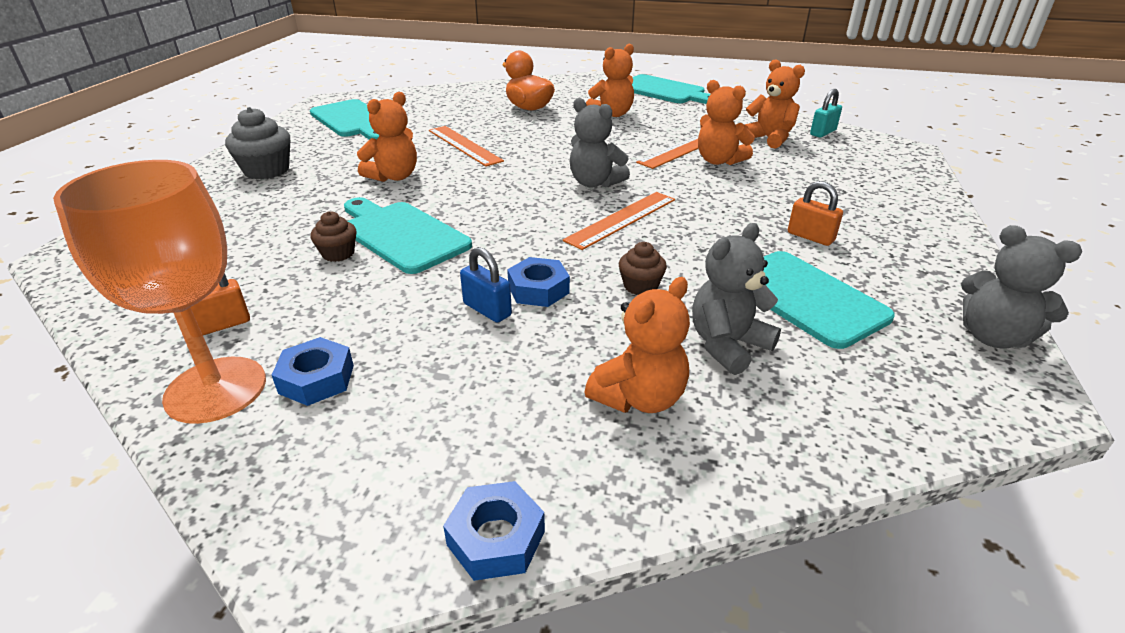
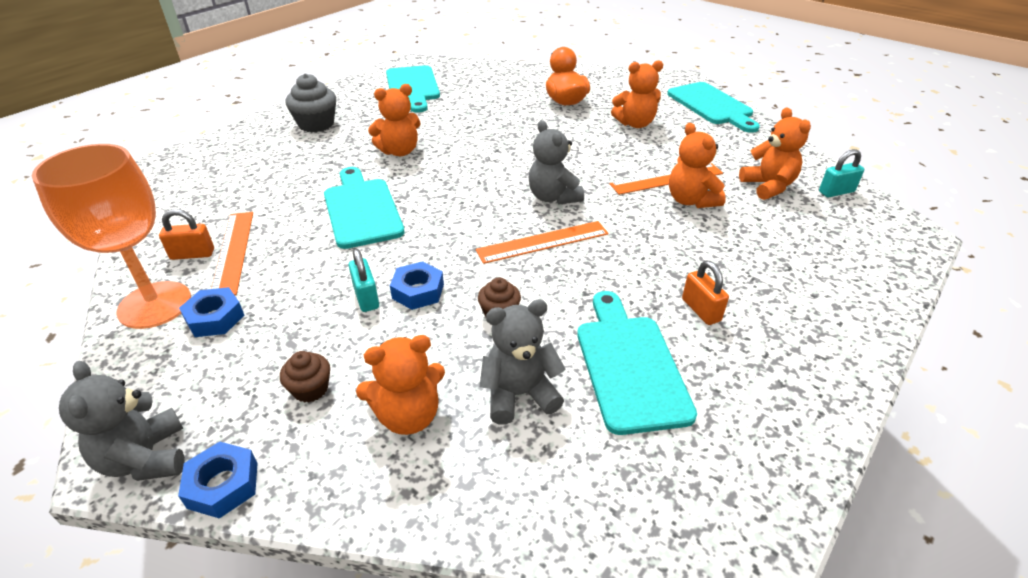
camera: 25 degrees right, 5 degrees up
brown cupcake [310,211,356,262] -> brown cupcake moved to [280,351,330,403]
orange ruler [429,126,504,167] -> orange ruler moved to [211,212,253,295]
blue padlock [460,247,512,323] -> turquoise padlock [348,249,379,312]
grey teddy bear [961,225,1082,349] -> grey teddy bear moved to [59,361,185,481]

